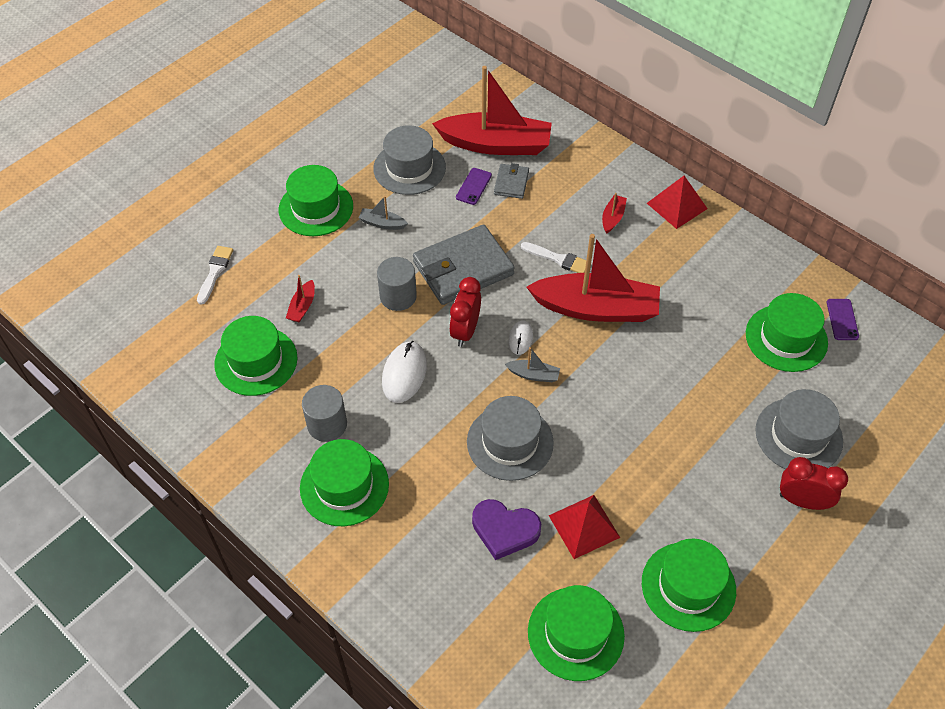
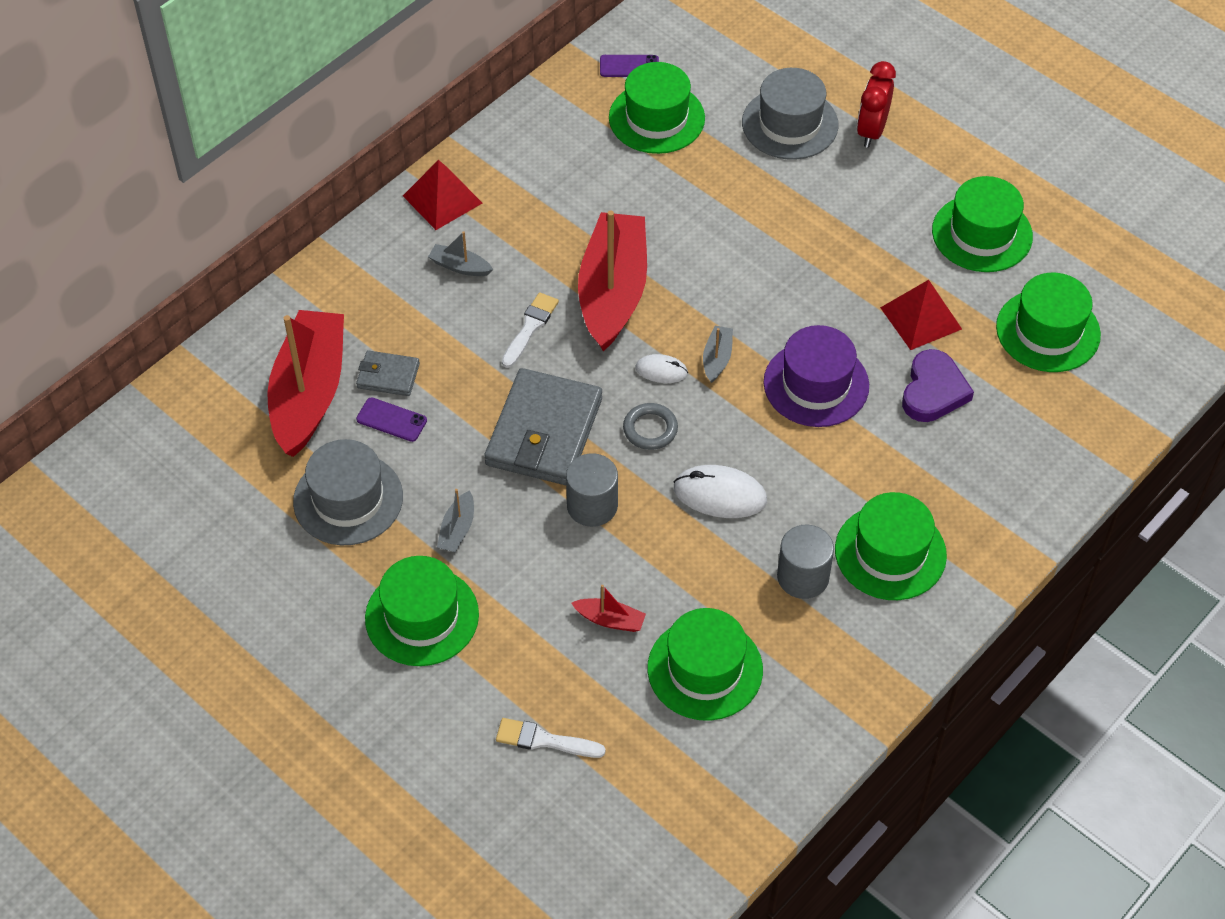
camera: 90 degrees left, 0 degrees up
grey wallet [413,224,515,305] -> grey wallet turned 45 degrees clockwise [484,368,602,485]
red clock [449,277,481,347] -> grey ring [623,403,678,450]
grey hat [467,396,554,481] -> purple hat [764,325,869,427]
red boat [602,193,627,234] -> grey boat [428,231,493,276]

